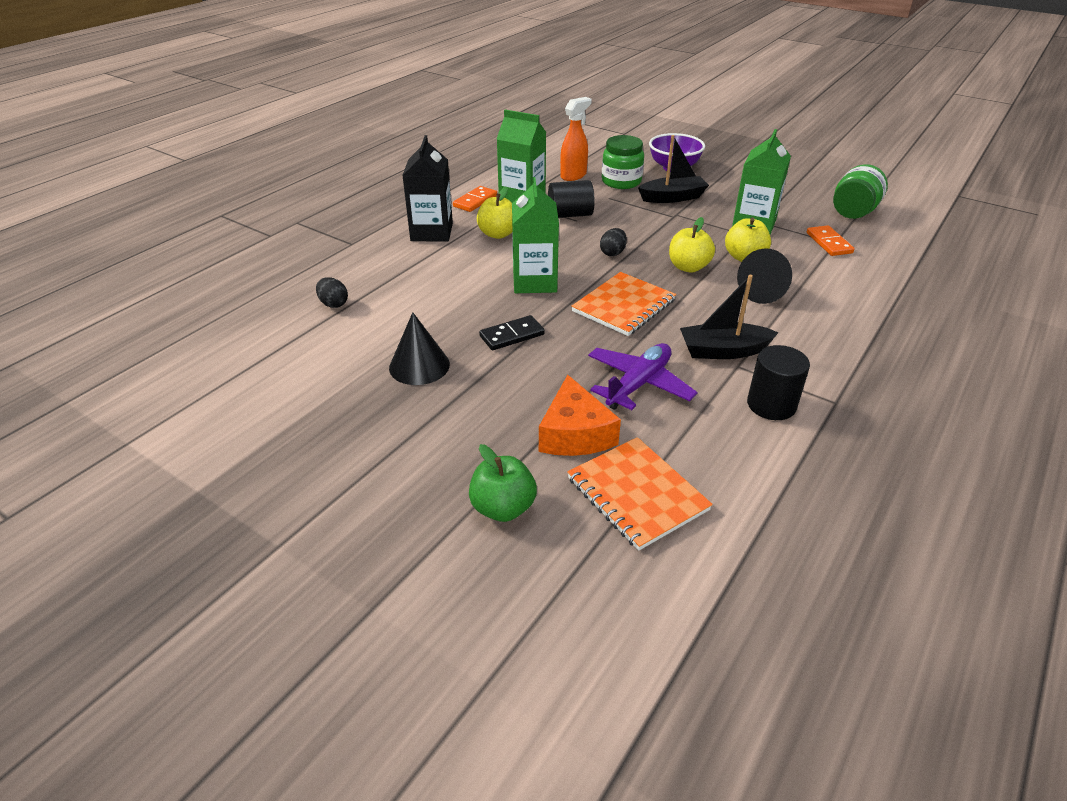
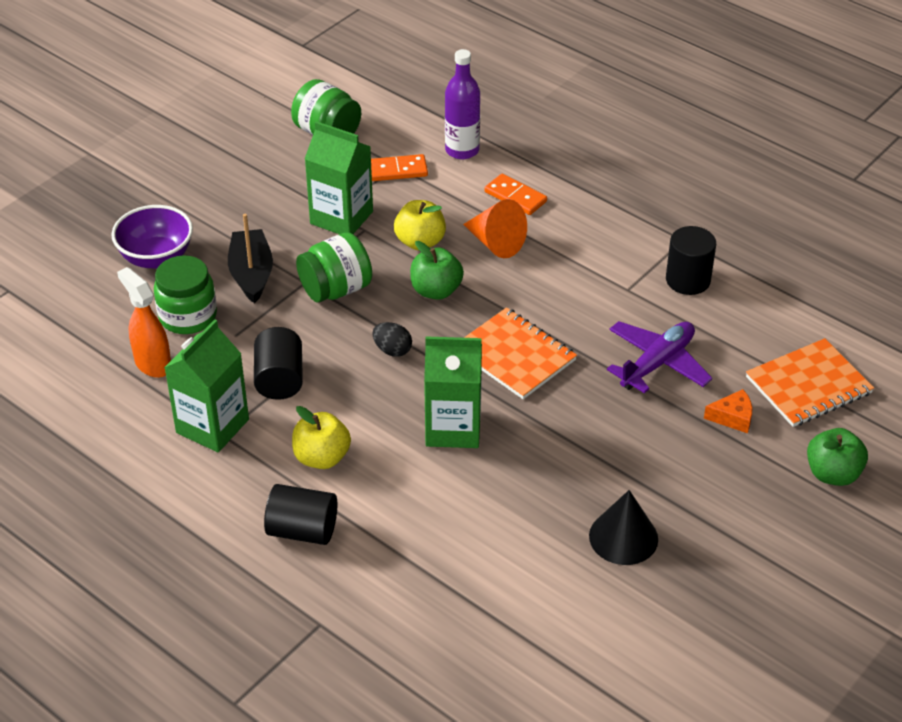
camera: 85 degrees left, 5 degrees up
black egg [316,277,348,308] -> none
black carton [402,135,453,242] -> black cylinder [264,484,337,545]
orange domino [453,186,497,212] -> orange domino moved to [484,174,547,215]
black domino [479,315,545,350] -> none
orange cheese [539,375,621,456] -> orange cheese [704,389,752,433], size x0.57
purple plane [588,343,698,410] -> purple plane turned 90 degrees clockwise [607,321,712,394]
yellow apple [669,217,715,272] -> green apple [410,241,464,300]
black boat [680,275,778,359] -> none
black cone [737,248,792,304] -> orange cone [463,199,527,258]
none -> green jar [296,232,372,303]
none -> purple bottle [445,49,480,159]

